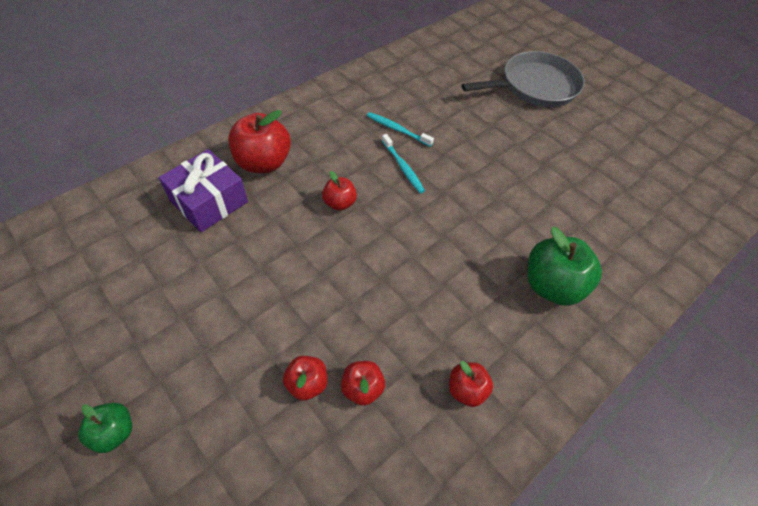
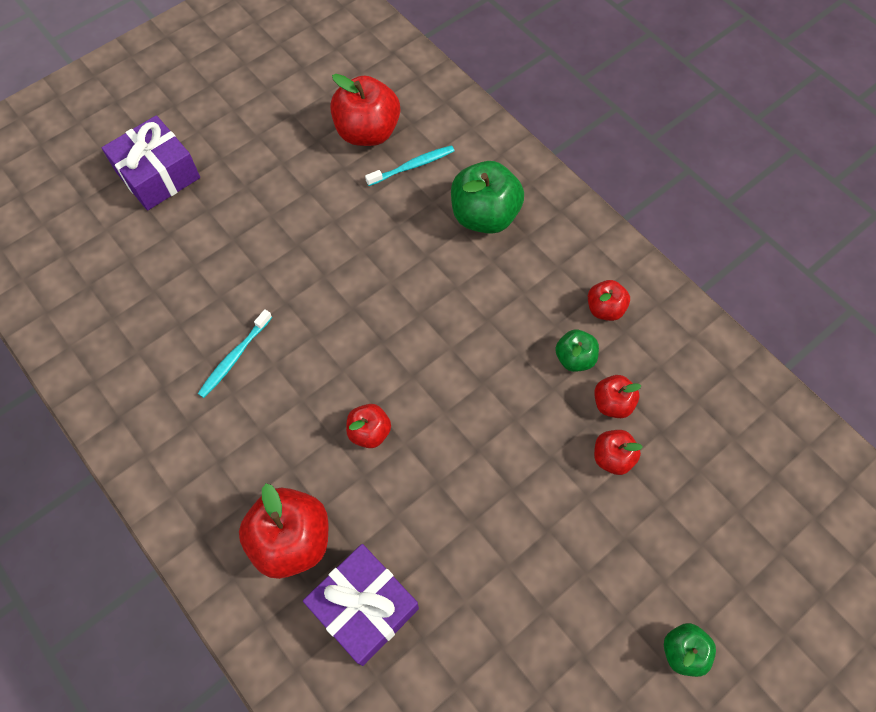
camera: 85 degrees left, 10 degrees up
turquoise toothbrush [382,134,425,193] -> turquoise toothbrush moved to [365,145,455,186]
grey pan [462,51,585,107] -> purple gift [102,115,200,211]
none -> red apple [330,74,400,146]
none -> green apple [555,330,599,372]

